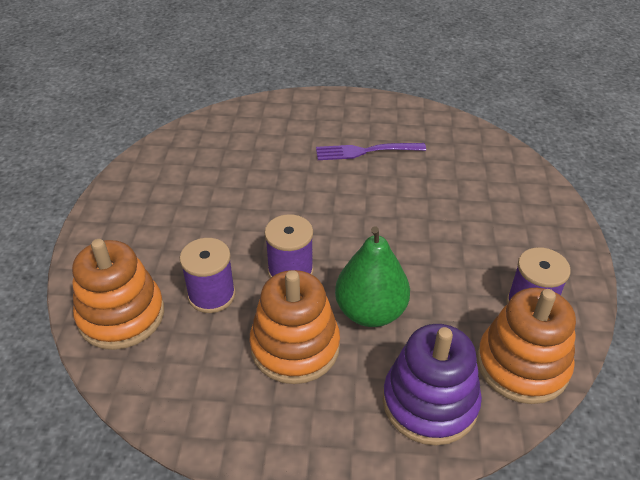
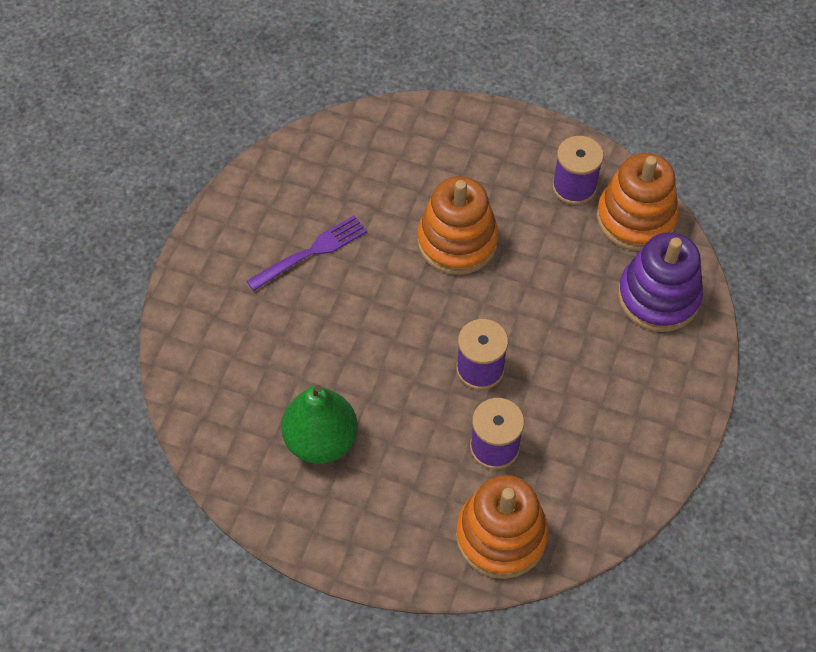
camera: 75 degrees left, 15 degrees up
orange stacking toy [249,270,340,384] -> orange stacking toy moved to [417,176,499,275]
purple fork [316,143,426,160] -> purple fork turned 135 degrees counterclockwise [246,215,367,291]
green pear [335,226,410,327] -> green pear moved to [281,385,358,464]

